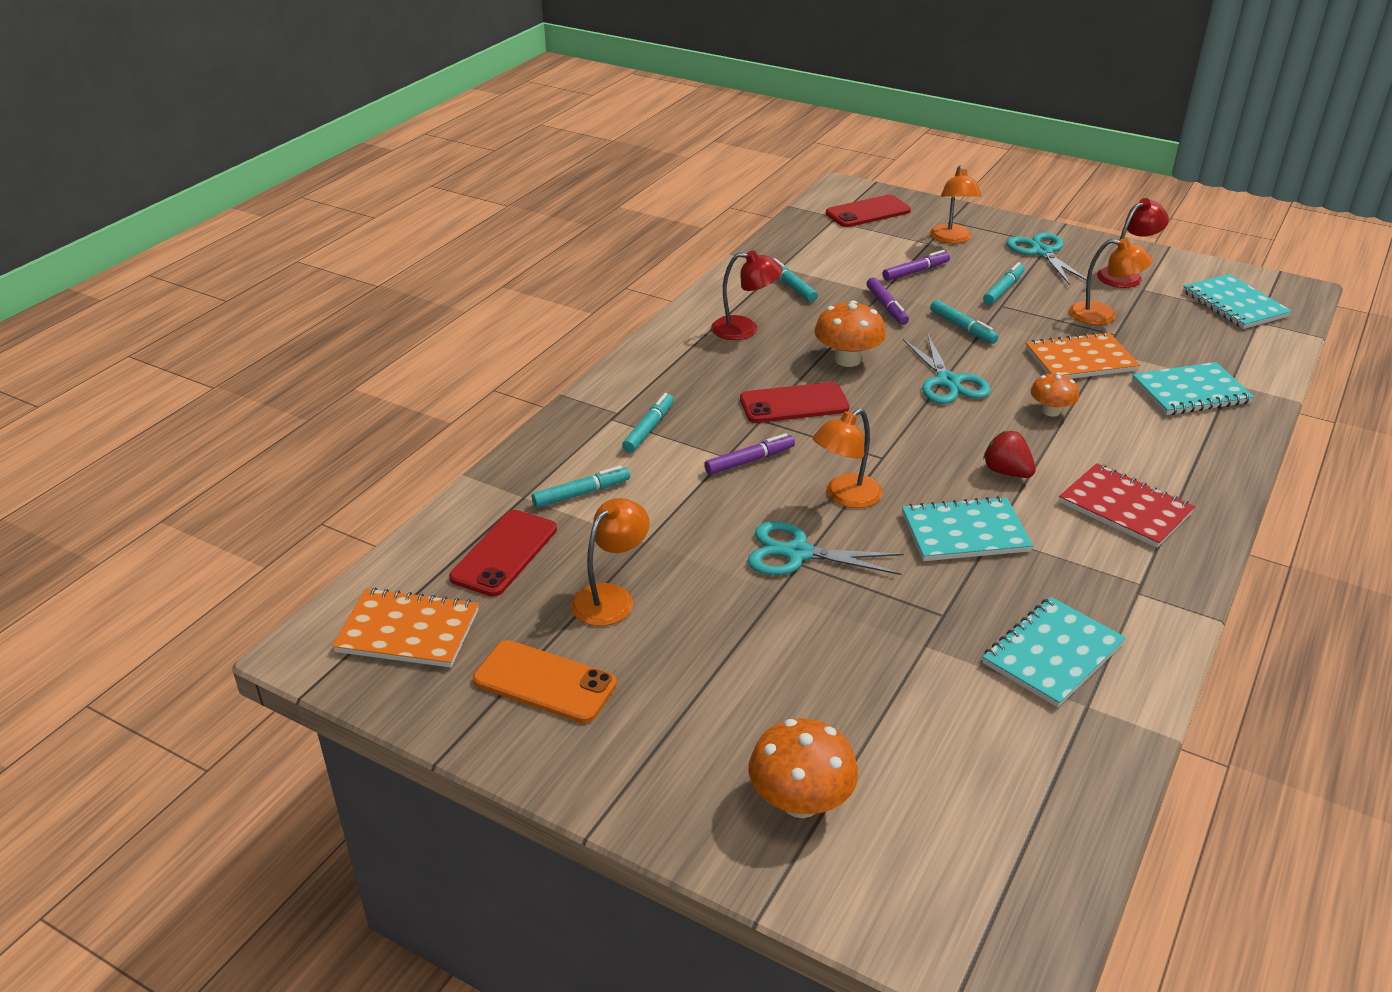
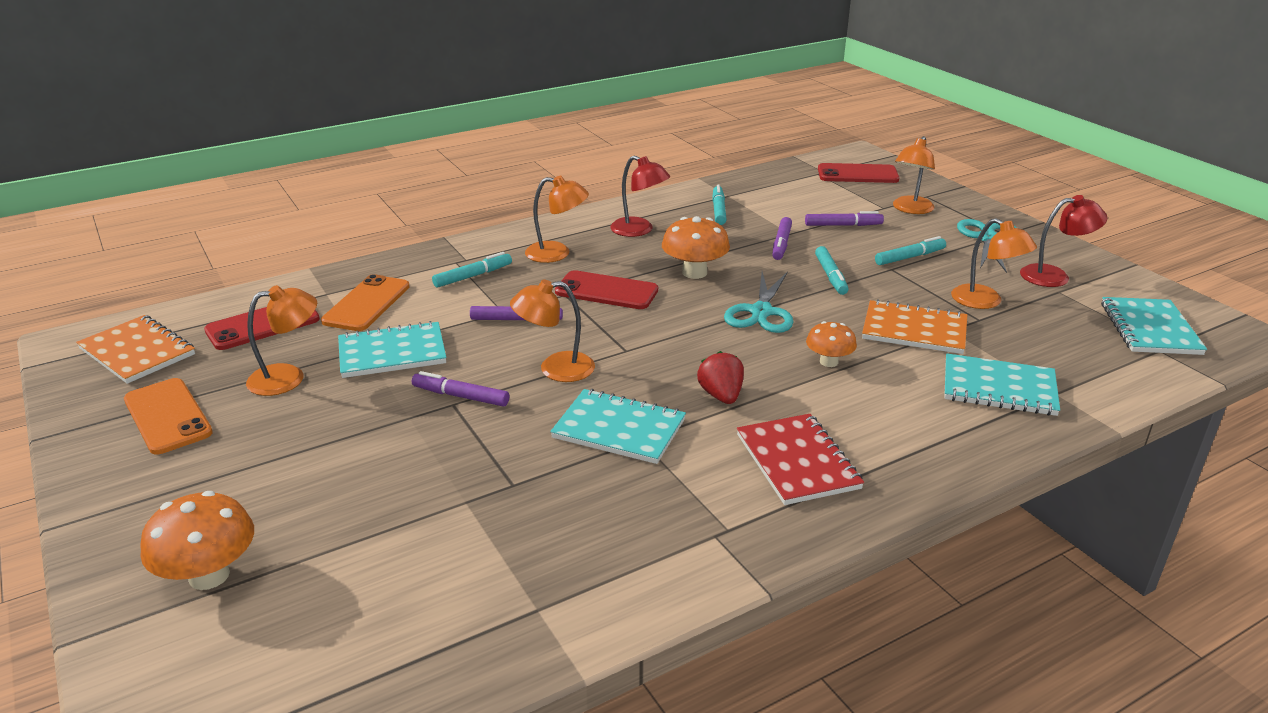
camera: 30 degrees right, 5 degrees down
turquoise marker [532,466,630,508] -> orange phone [321,274,410,331]
turquoise scissors [748,521,904,575] -> purple marker [412,371,509,406]
turquoise notebook [982,597,1126,707] -> turquoise notebook moved to [338,321,447,378]
none -> orange lamp [525,176,589,263]

